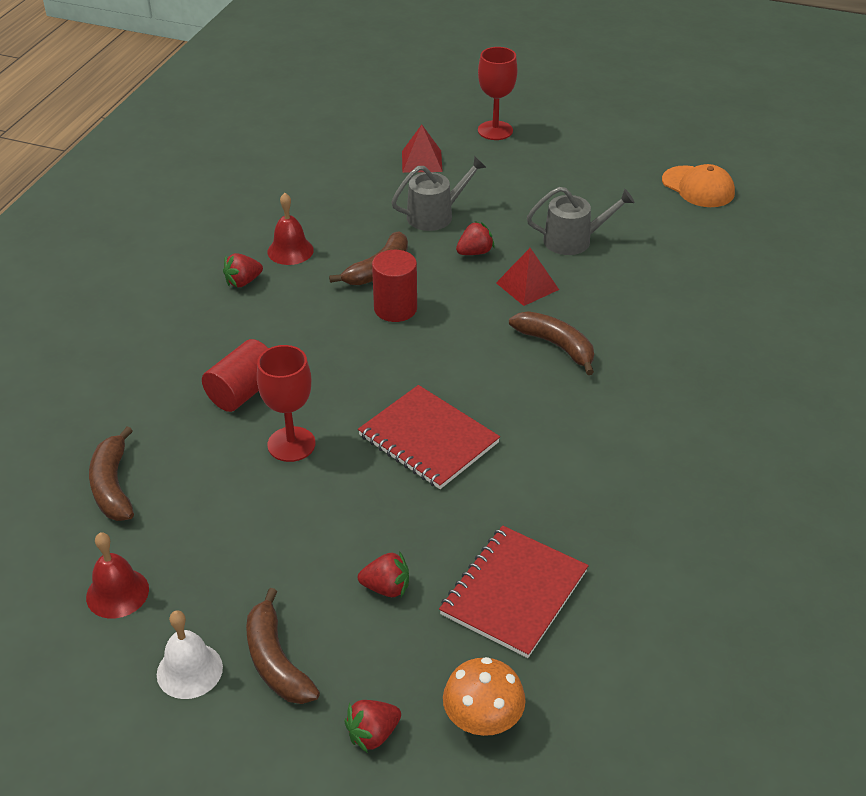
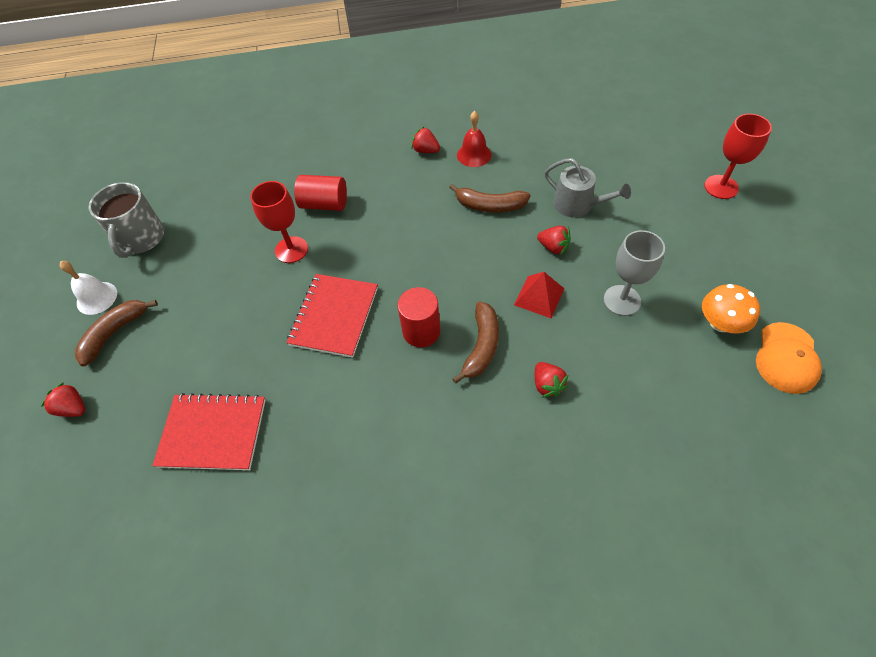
camera: 65 degrees right, 15 degrees up
red bell [86,532,149,618] -> grey mug [89,182,164,258]
brown banana [89,426,134,521] -> none
red strawberry [358,551,409,597] -> red strawberry moved to [535,362,569,398]
red cylinder [372,250,417,322] -> red cylinder moved to [398,287,440,347]
red pyramid [402,125,443,173] -> none
orange mushroom [443,657,526,736] -> orange mushroom moved to [702,284,760,334]
grey watering can [527,187,635,255] -> grey goblet [604,230,665,316]

